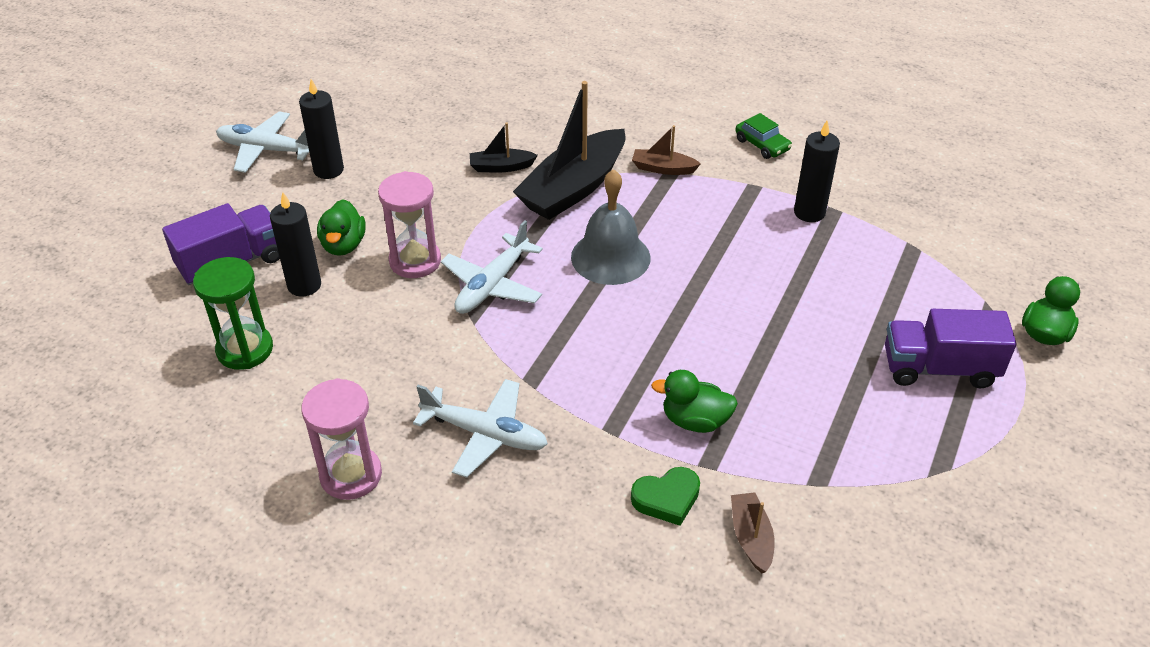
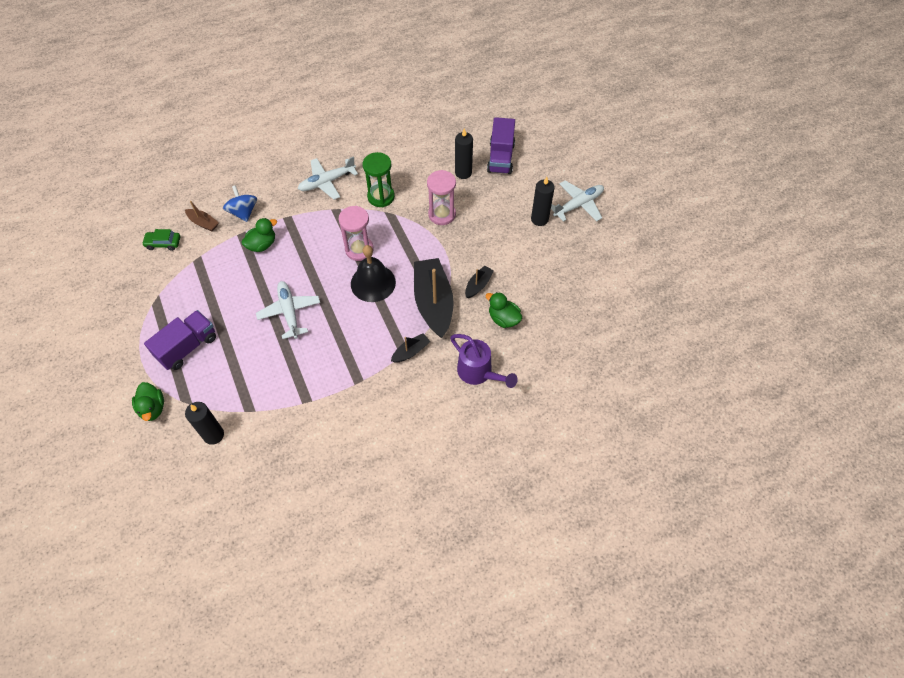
camera: 130 degrees right, 15 degrees up
green hourglass [193,257,273,370] -> green hourglass moved to [363,152,395,207]
pink hourglass [301,378,382,500] -> pink hourglass moved to [338,206,374,261]
green duck [317,199,366,256] -> green duck moved to [486,292,522,328]
white plane [441,220,543,314] -> white plane moved to [256,281,320,339]
grey bell [571,169,651,285] -> black bell [351,245,396,302]
green heart [631,467,700,526] -> blue spinning top [223,185,257,222]
brown boat [632,125,701,175] -> black boat [391,333,430,362]
green car [735,113,792,159] -> green car moved to [142,229,180,251]
black candle [794,121,840,222] -> black candle moved to [185,402,224,445]
none -> purple watering can [450,334,518,388]

